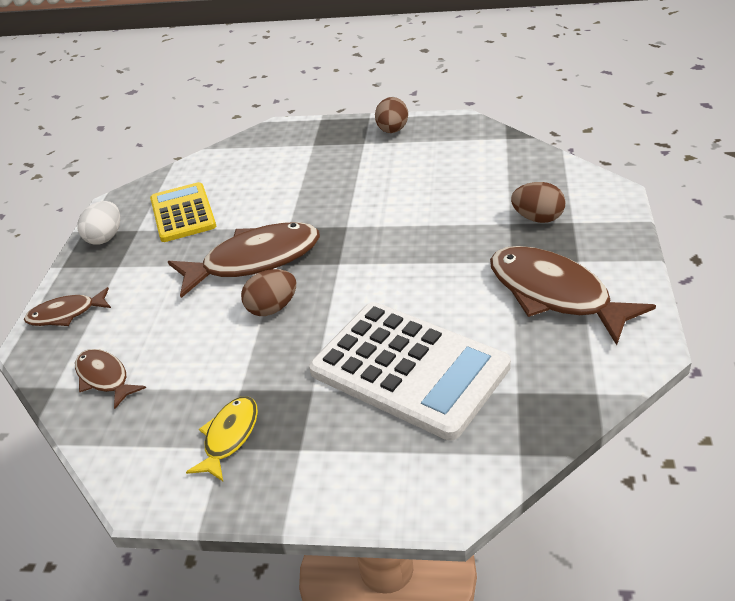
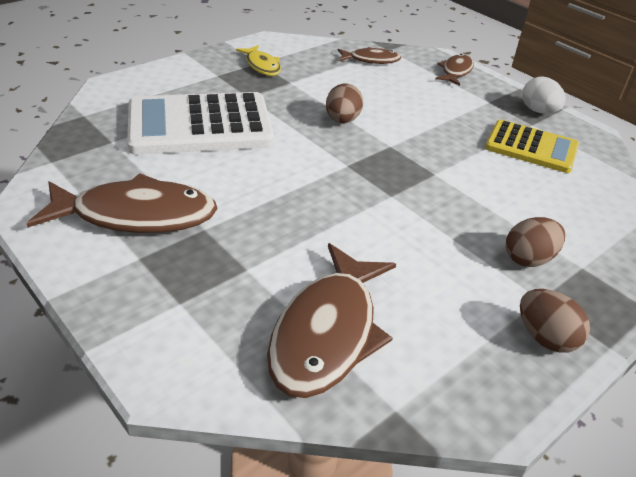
camera: 125 degrees right, 0 degrees up
brown fish [168,222,320,298] -> brown fish moved to [267,243,396,398]
brown egg [511,182,565,223] -> brown egg moved to [506,217,565,267]

